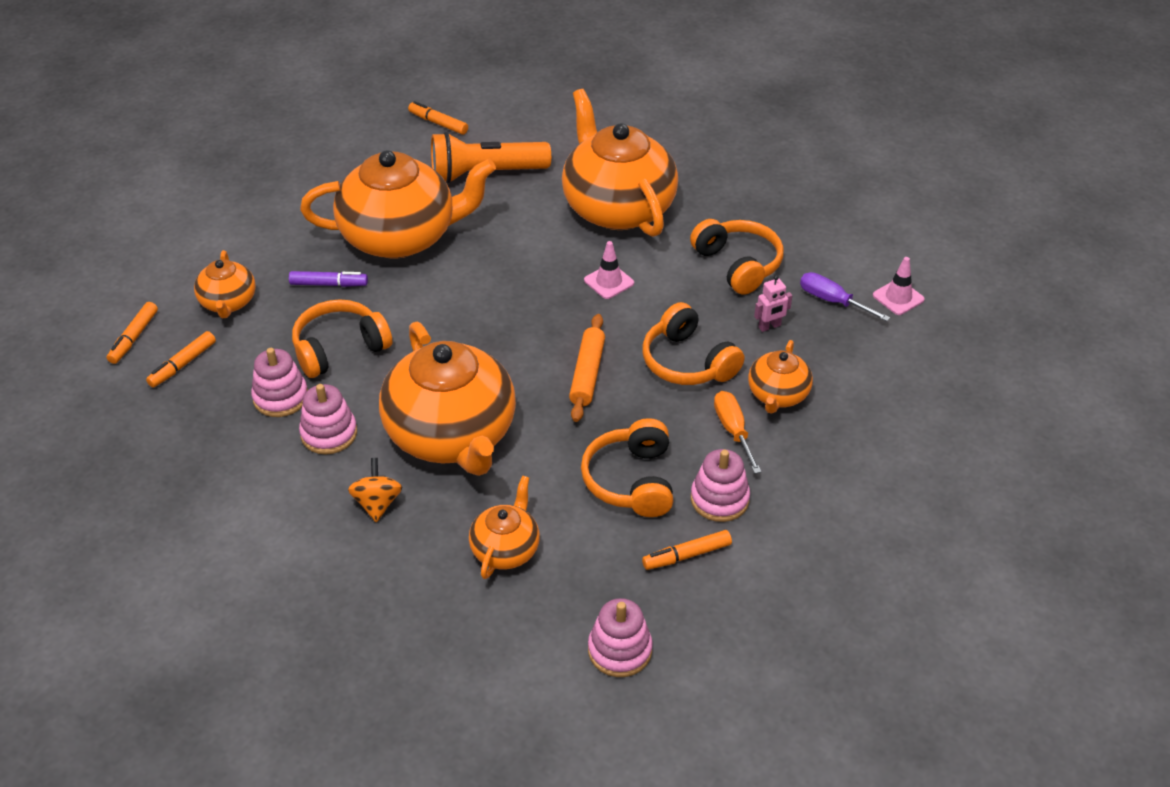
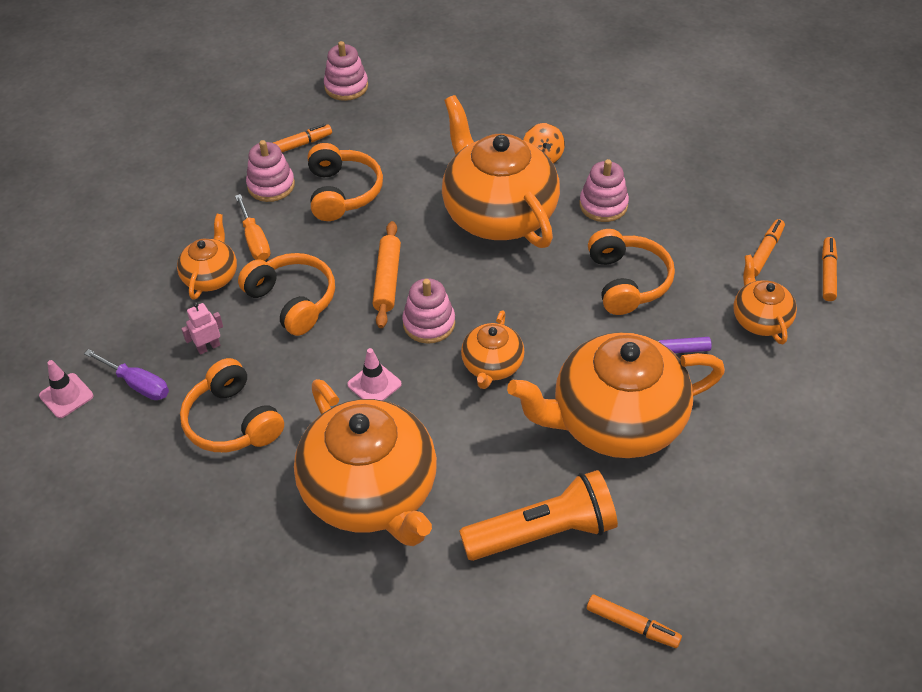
camera: 175 degrees right, 5 degrees up
pink stacking toy [251,348,308,417] -> pink stacking toy moved to [402,278,455,344]
orange headphones [292,299,393,378] -> orange headphones turned 60 degrees counterclockwise [588,229,675,315]
orange teapot [469,476,540,579] -> orange teapot moved to [461,310,525,389]

